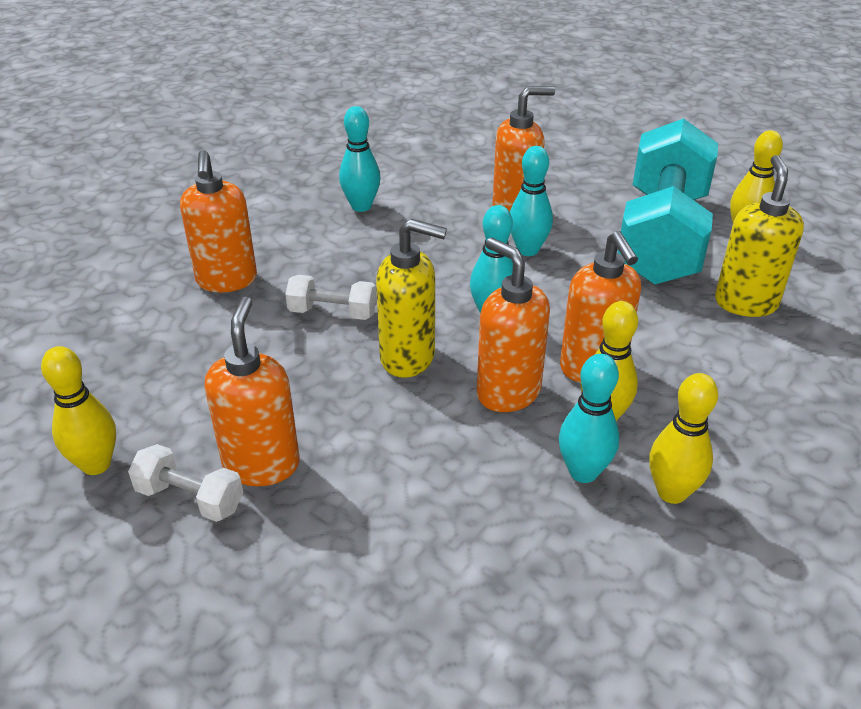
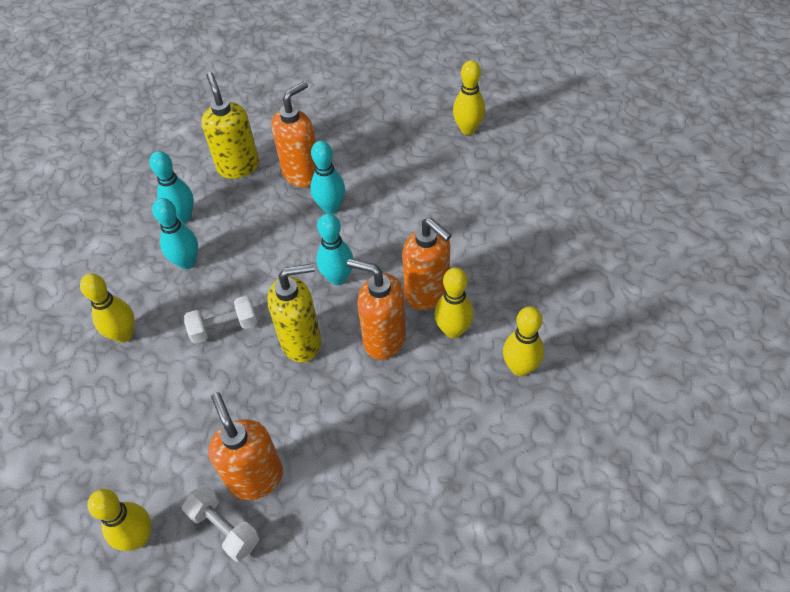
camera: 25 degrees left, 15 degrees up
white dumbbell [128,444,243,522] -> white dumbbell turned 45 degrees clockwise [182,485,259,562]
orange soap dispenser [180,150,257,292] -> yellow bowling pin [80,273,135,343]
turquoise bowling pin [559,354,619,483] -> turquoise bowling pin moved to [152,198,198,269]
turquoise dumbbell [617,118,718,285] -> none
yellow soap dispenser [715,155,804,317] -> yellow soap dispenser moved to [201,72,259,179]

